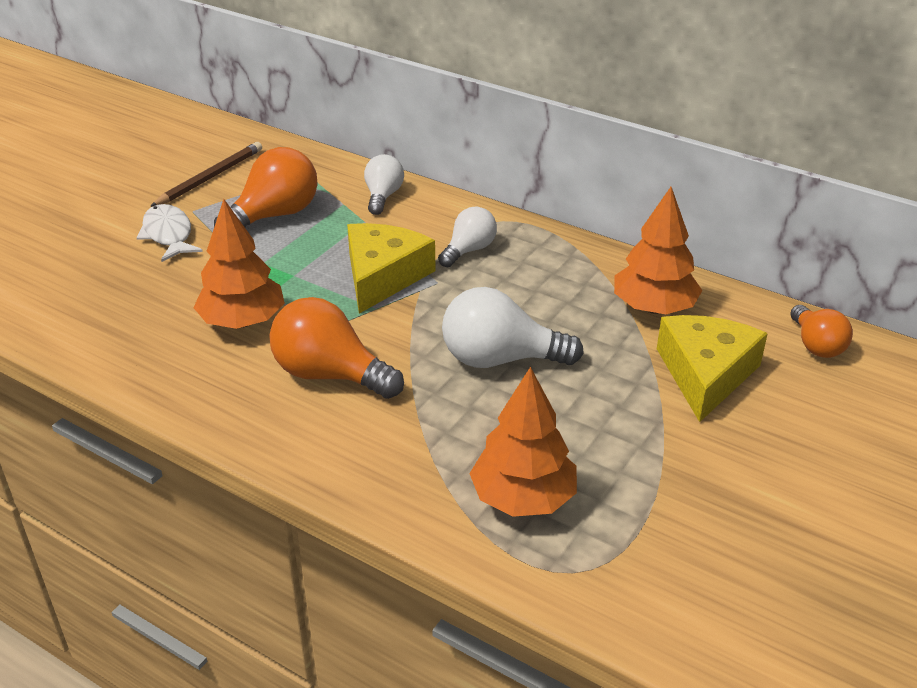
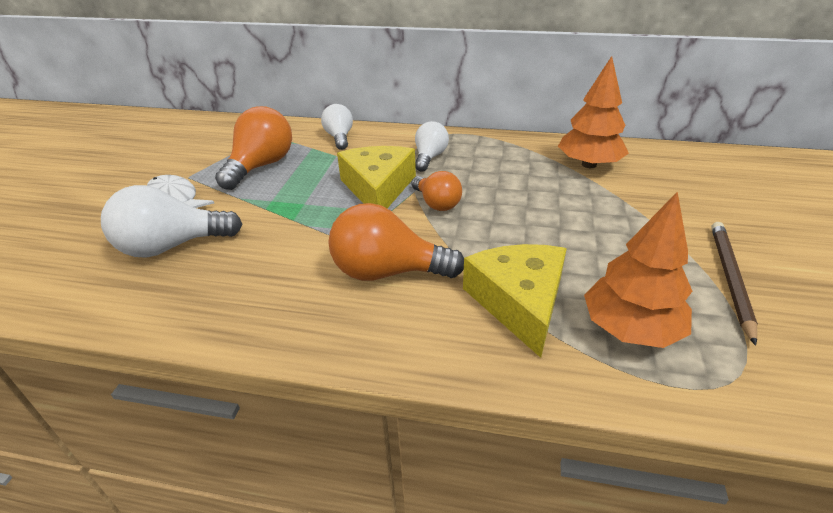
camera: 20 degrees left, 0 degrees up
brown pencil [150,142,262,207] -> brown pencil moved to [712,222,758,346]
orange tree [193,199,285,329] -> none
white light bulb [442,287,584,368] -> white light bulb moved to [101,185,242,258]
yellow cheese [657,315,768,422] -> yellow cheese moved to [463,244,567,358]
orange light bulb [790,305,853,358] -> orange light bulb moved to [411,171,462,211]

